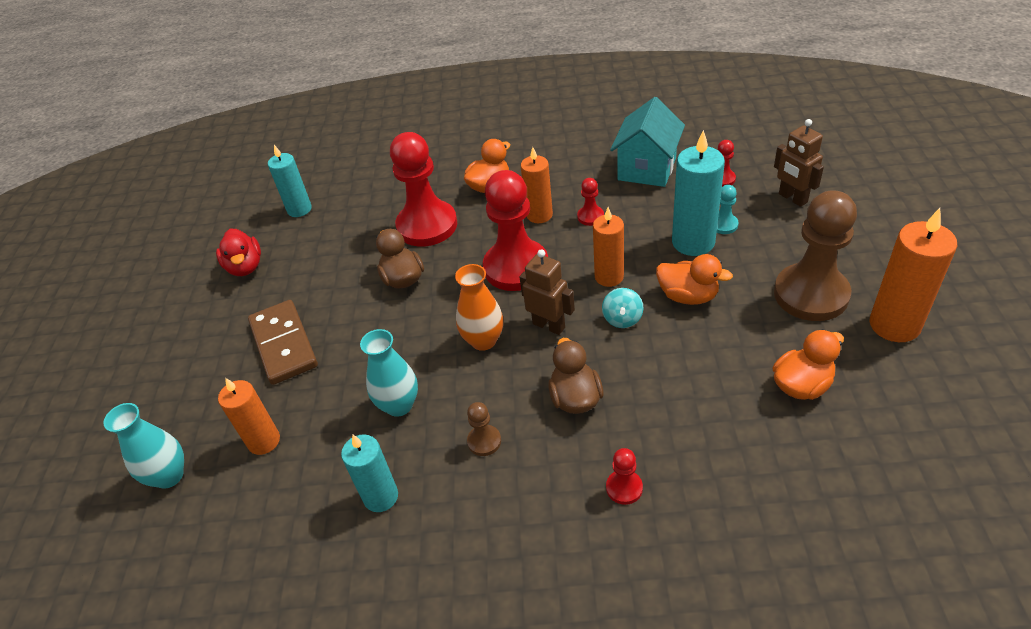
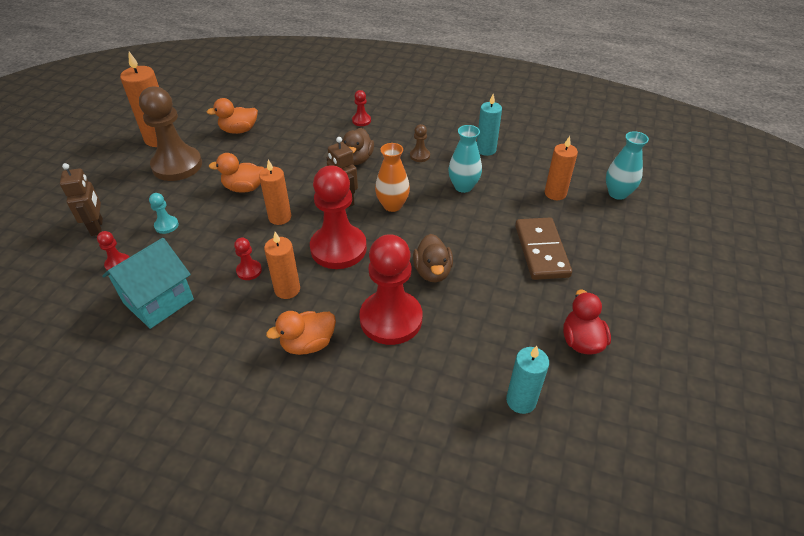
camera: 165 degrees left, 0 degrees up
turquoise spinning top [602,288,643,328] -> none
orange duck [656,254,733,305] -> orange duck turned 45 degrees counterclockwise [209,153,265,193]
turquoise candle [672,130,725,256] -> none

